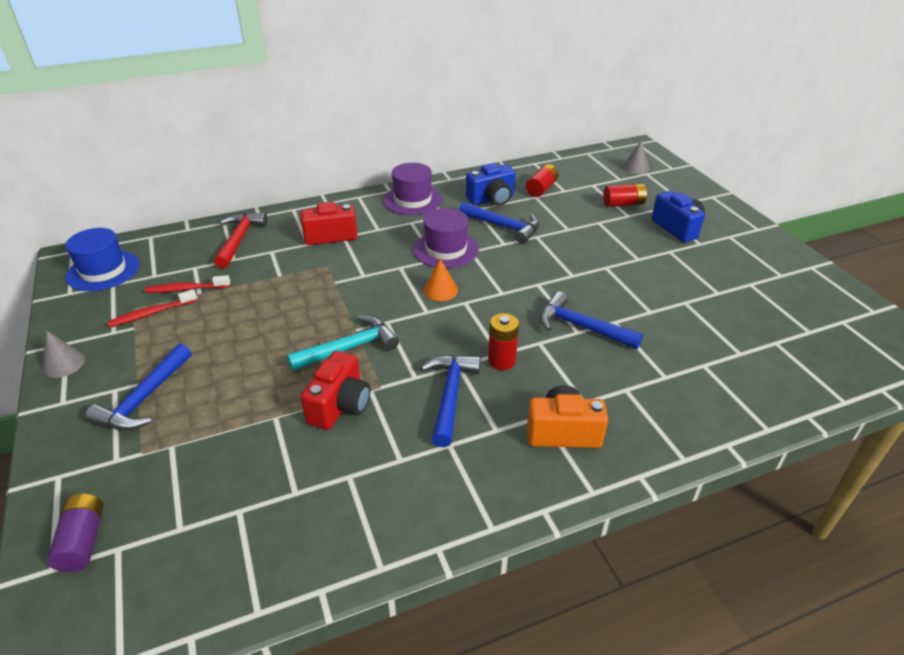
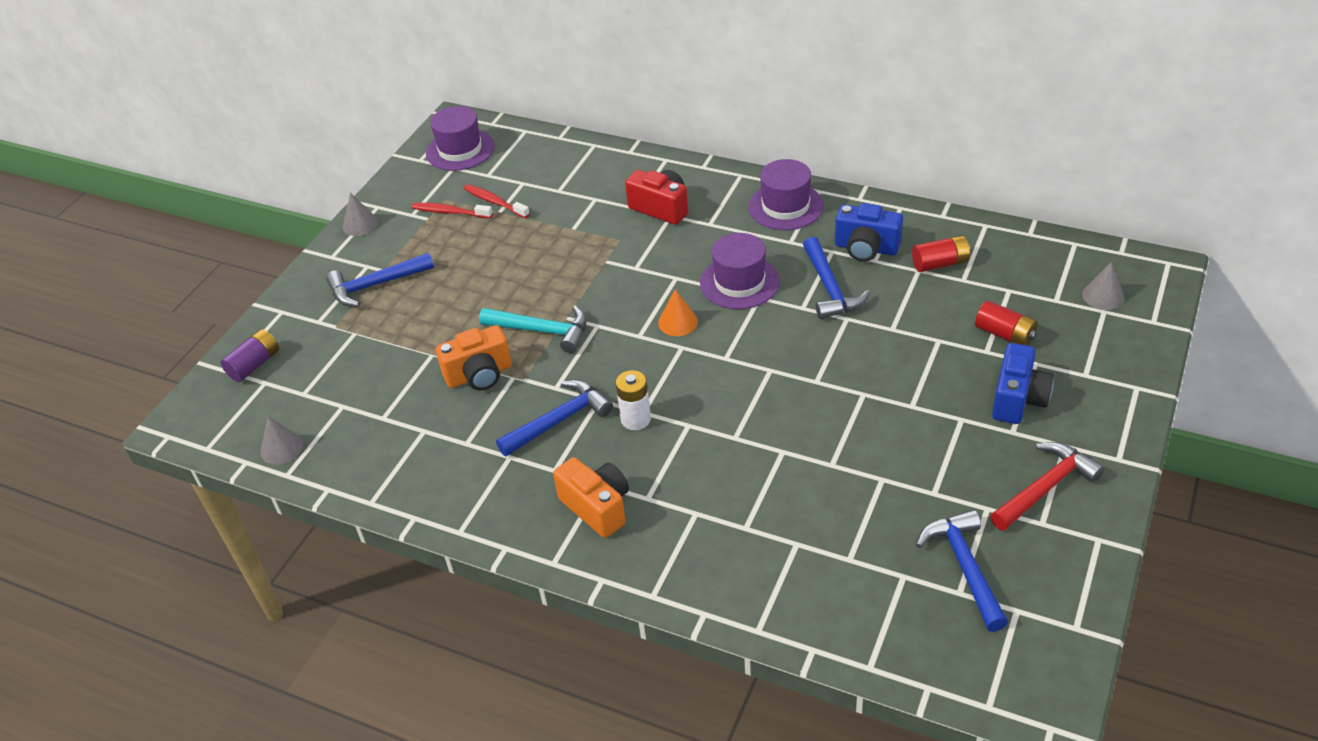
camera: 50 degrees right, 5 degrees up
blue hat [65,228,140,291] -> purple hat [426,106,495,171]
red hammer [214,212,268,268] -> red hammer moved to [990,442,1104,531]
red camera [301,351,370,430] -> orange camera [436,325,512,390]
red battery [488,313,519,370] -> white battery [616,370,651,430]
blue hammer [540,292,643,349] -> blue hammer moved to [916,510,1008,632]
none -> grey cone [260,416,303,465]

